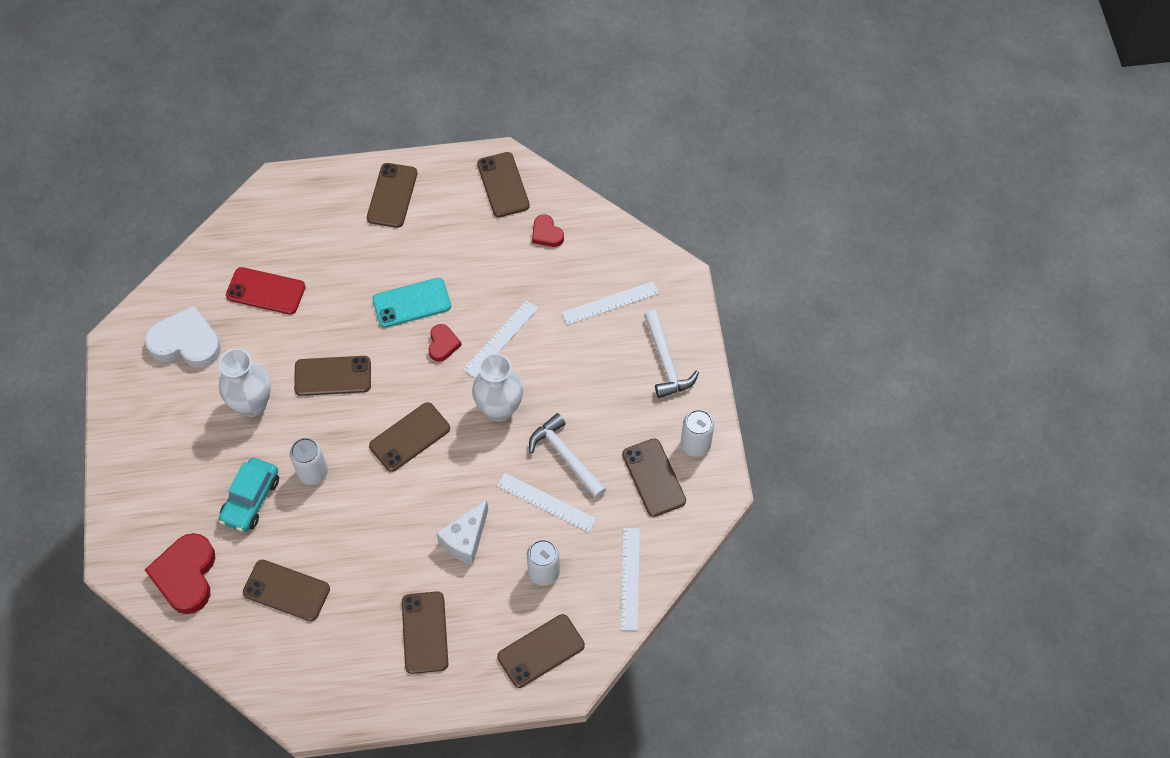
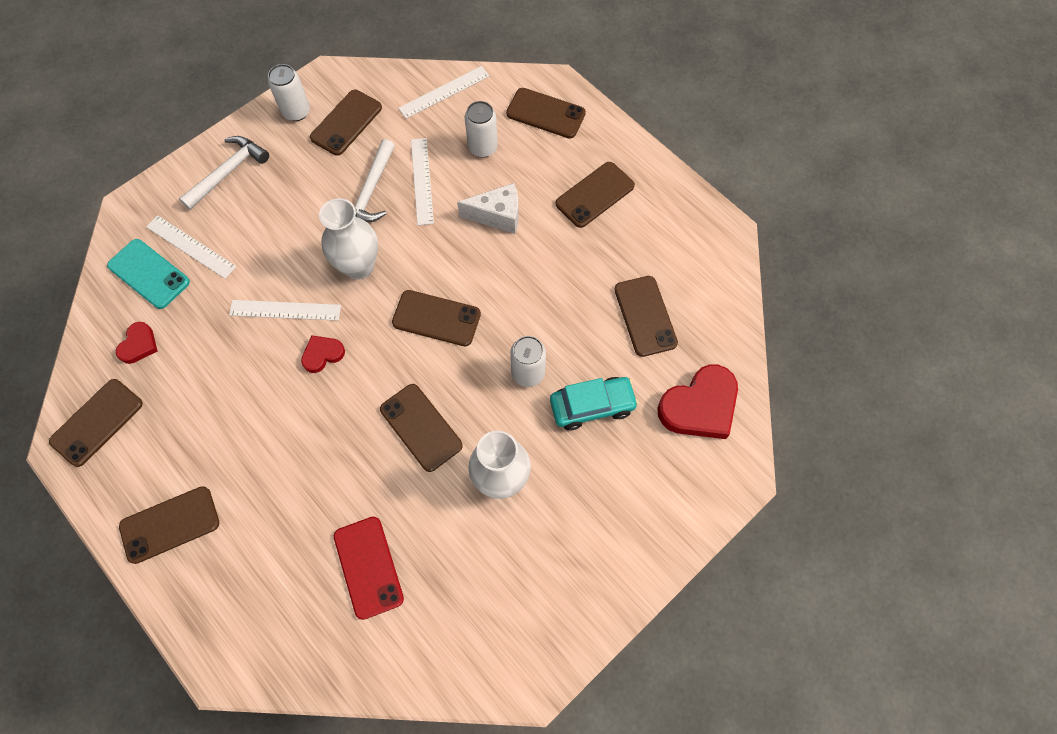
camera: 125 degrees left, 5 degrees up
white heart [145,306,221,368] -> none
turquoise phone [372,278,451,328] -> turquoise phone moved to [107,239,190,309]

